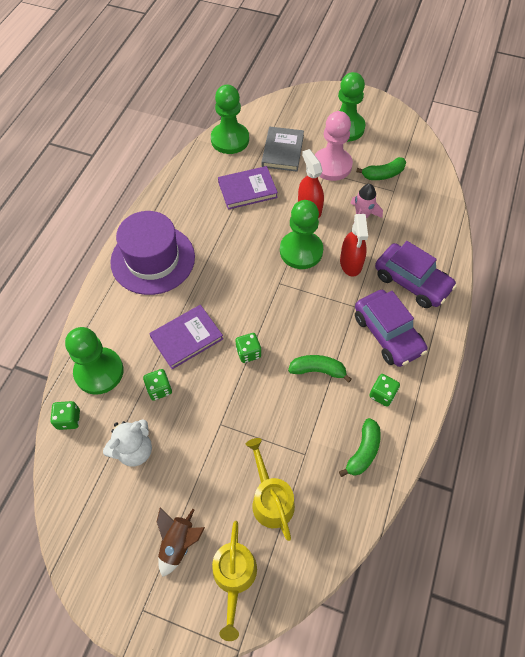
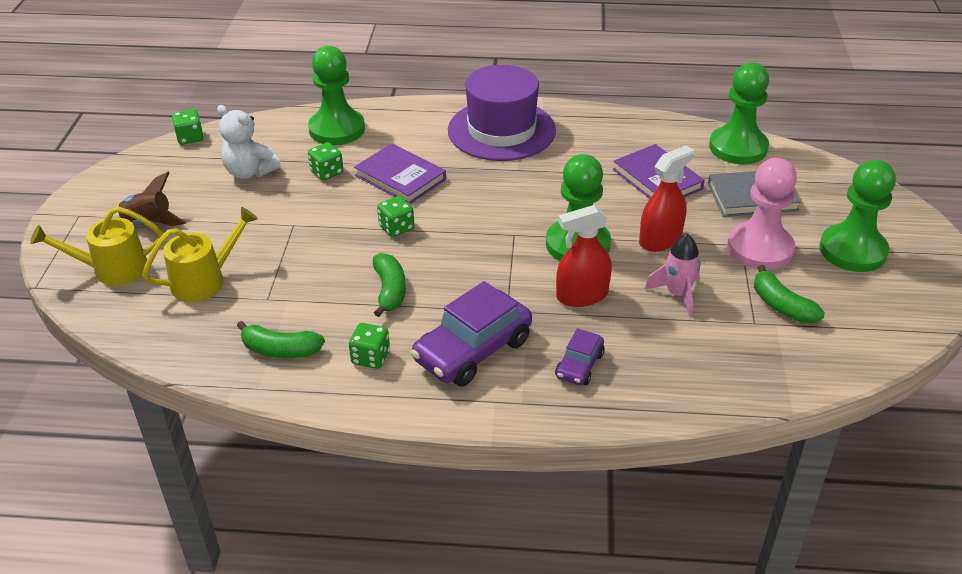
camera: 75 degrees right, 20 degrees down
green dice [50,401,80,430] -> green dice moved to [172,109,204,145]
purple car [375,241,457,308] -> purple car [555,328,605,385], size x0.52

